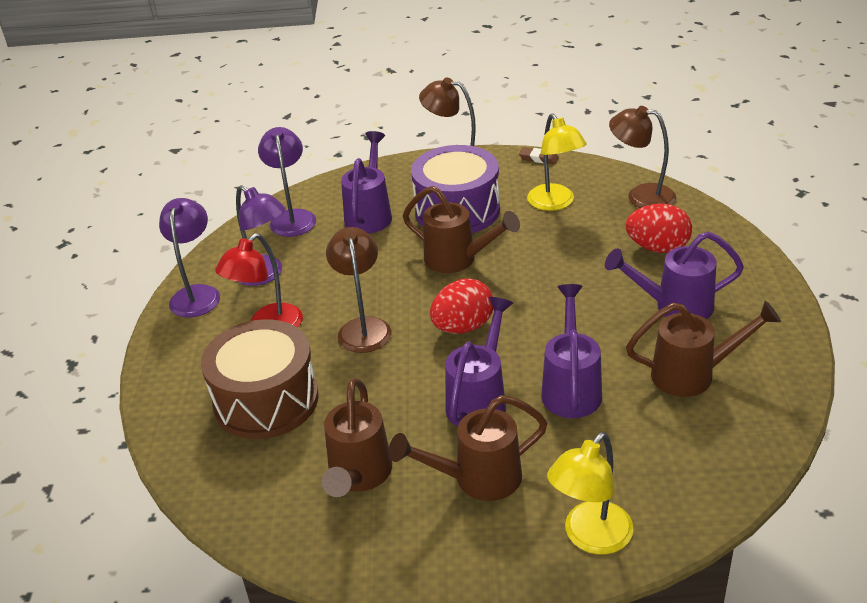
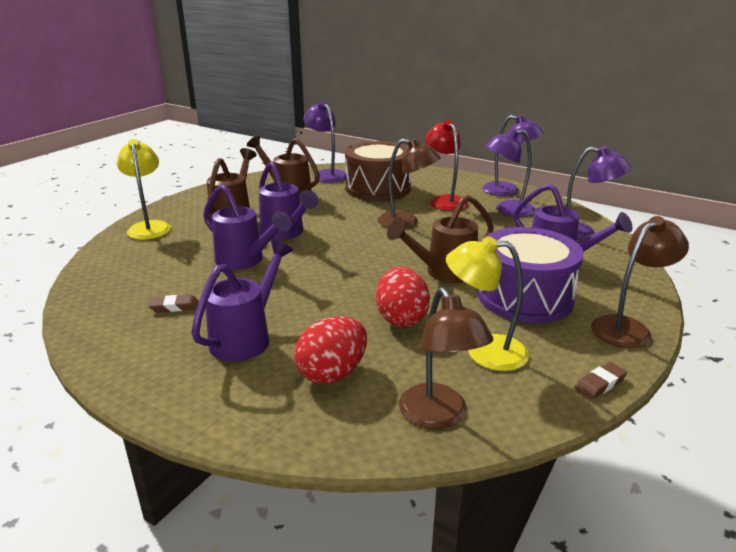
camera: 120 degrees right, 10 degrees down
red egg [430,278,493,334] -> red egg moved to [376,267,430,327]
brown lamp [609,106,676,208] -> brown lamp turned 105 degrees clockwise [399,287,493,429]
brown watering can [626,301,781,397] -> brown eraser [149,295,199,312]
none -> purple lamp [303,101,347,183]

